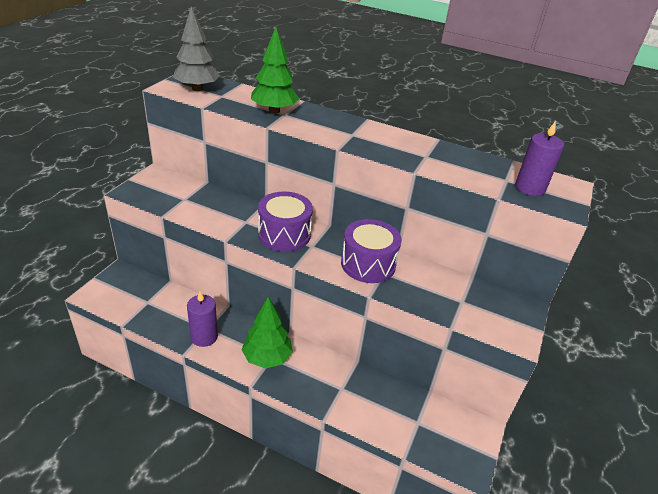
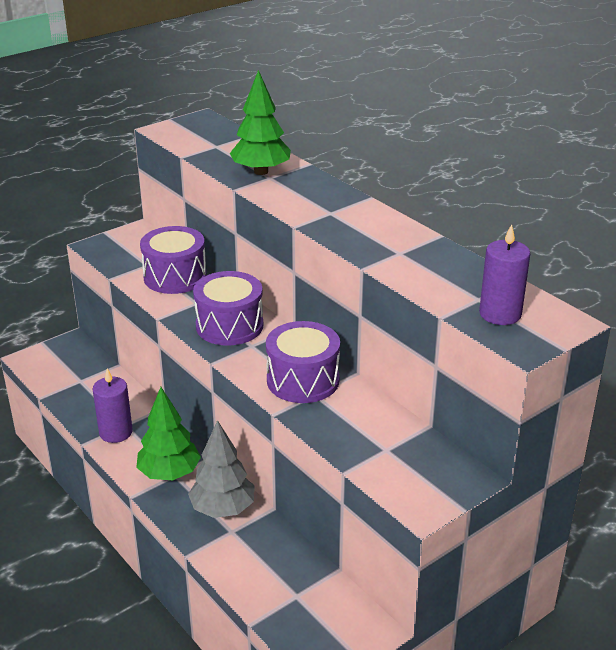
camera: 30 degrees right, 5 degrees down
grey tree [173,6,220,91] -> grey tree moved to [188,420,255,518]
none -> purple drum [140,226,207,294]

